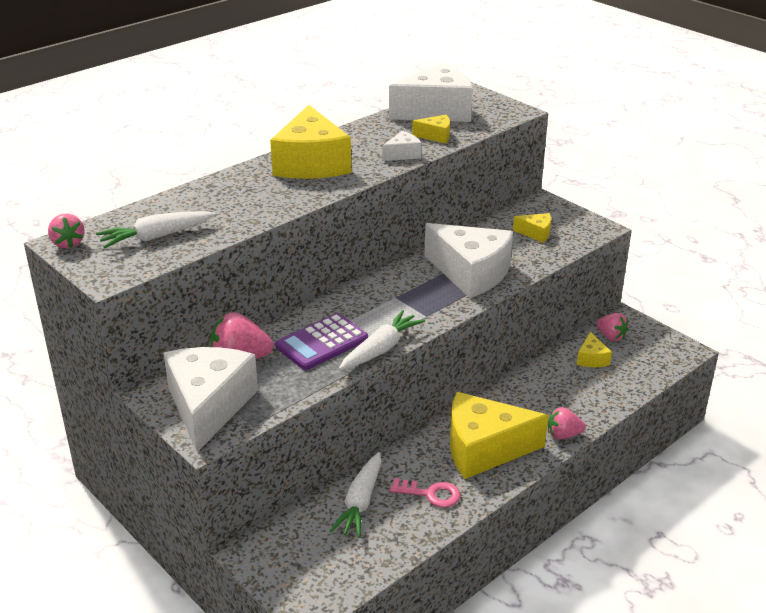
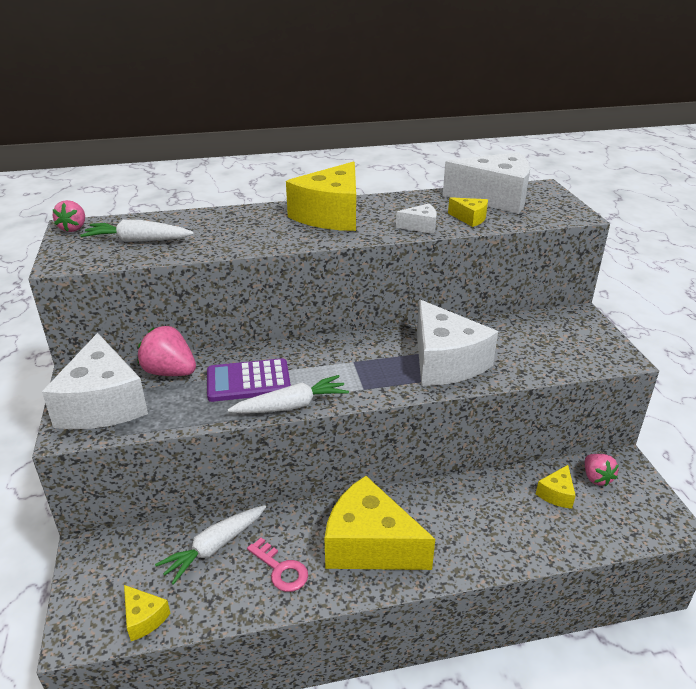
camera: 30 degrees right, 0 degrees up
white cheese [163,347,258,452] -> white cheese turned 135 degrees clockwise [42,333,148,429]
yellow cheese [513,213,551,243] -> yellow cheese moved to [124,585,171,641]
pink strawberry [548,407,586,440] -> none

